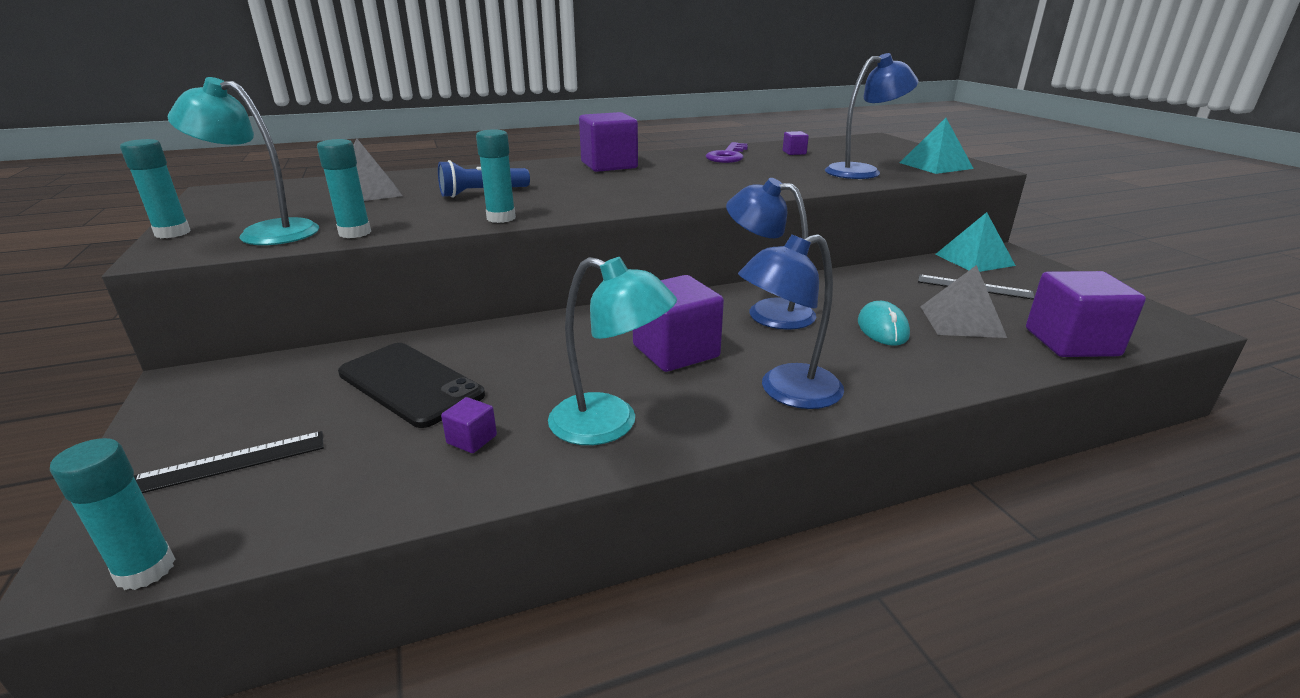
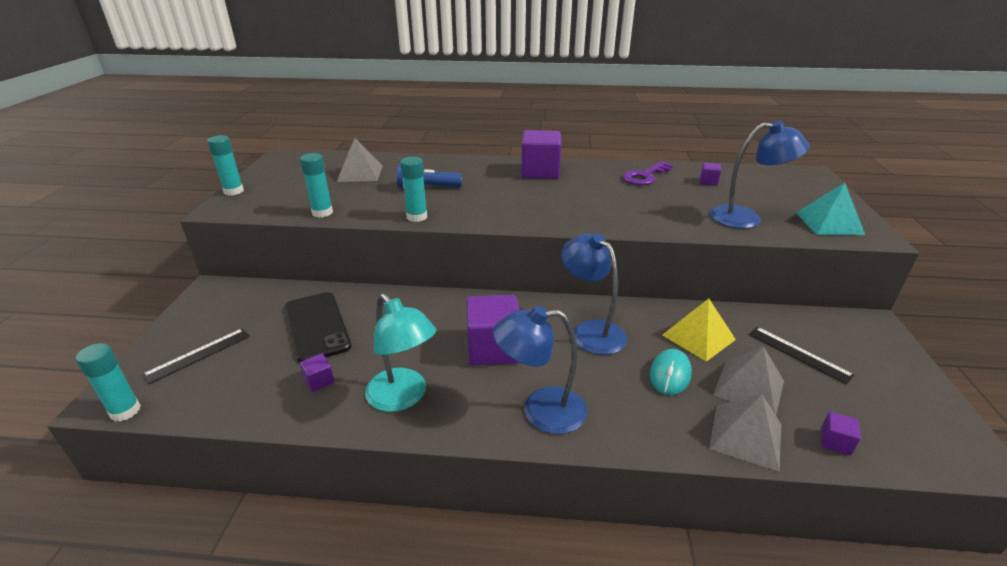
camera: 25 degrees right, 5 degrees up
black ruler [134,431,324,493] -> black ruler turned 45 degrees counterclockwise [142,328,250,384]
turquoise lamp [168,77,319,245] -> none
turquoise pyramid [935,212,1016,272] -> none
purple cube [1026,271,1146,357] -> purple cube [821,412,861,455], size x0.44
none -> yellow pyramid [662,298,736,362]
none -> grey pyramid [709,394,781,472]

